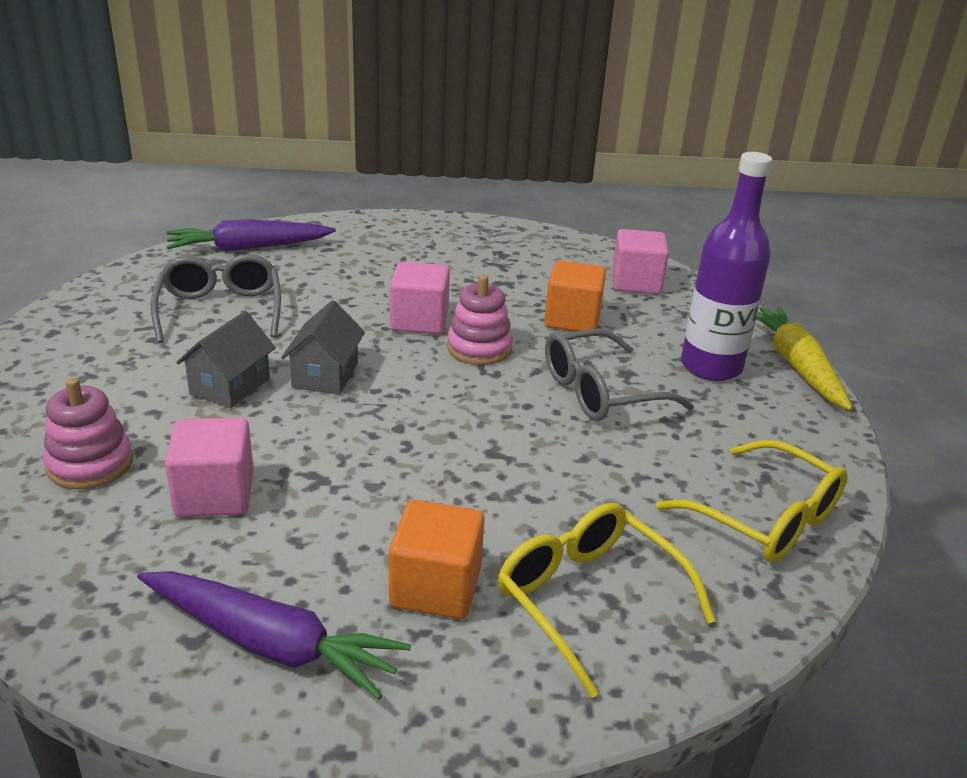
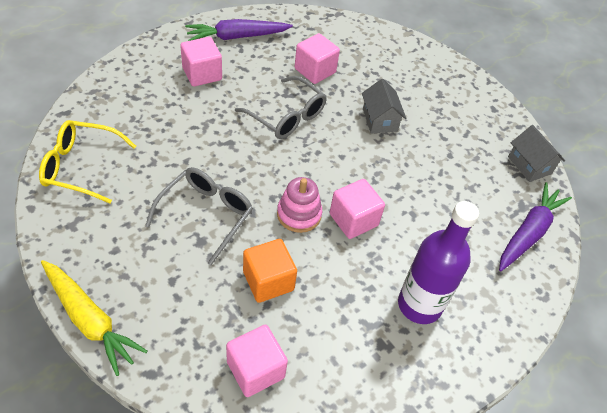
camera: 140 degrees right, 20 degrees up
pink stacking toy [43,378,133,489] -> none
grey glasses [151,254,281,343] -> grey glasses moved to [235,76,327,139]
grey house [281,300,365,394] -> grey house moved to [508,125,565,182]
orange cube [389,500,485,619] -> pink cube [180,37,222,87]
yellow glasses [498,503,716,698] -> none
purple bottle [681,152,772,381] -> purple bottle moved to [398,201,479,324]

